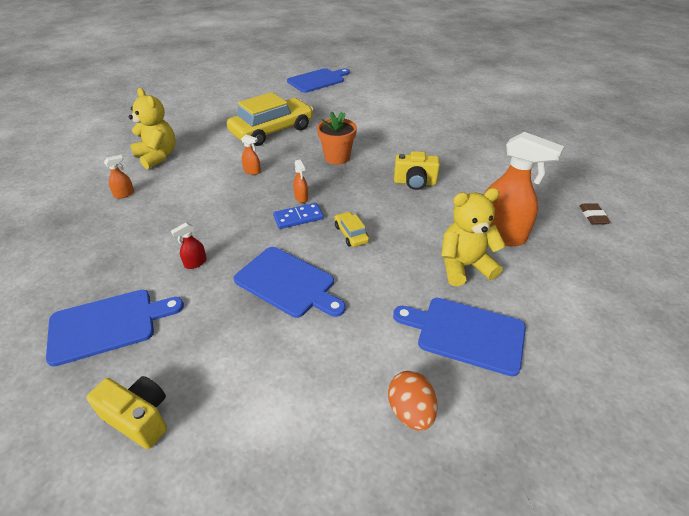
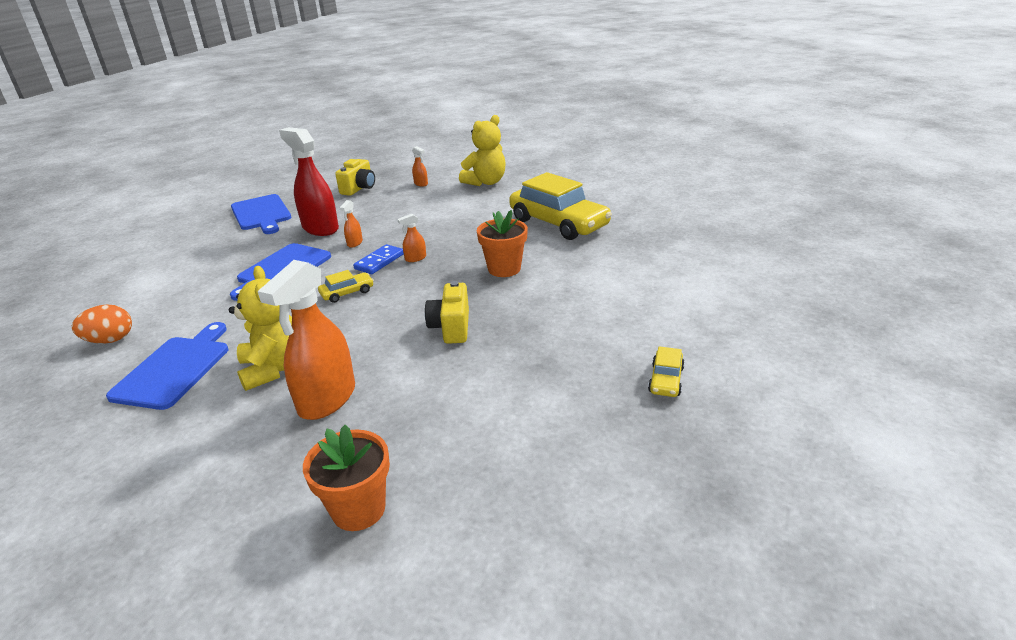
camera: 85 degrees right, 10 degrees down
yellow camera [86,376,167,449] -> yellow camera moved to [335,159,375,196]
red spray bottle [171,223,207,269] -> red spray bottle [279,127,339,236], size x2.34
orange spray bottle [241,135,261,175] -> orange spray bottle moved to [340,200,363,248]
blue domino [273,203,324,229] -> blue domino turned 60 degrees clockwise [353,244,404,274]
blue cutting board [287,68,350,93] -> none
brown eraser [579,203,611,225] -> orange flower pot [303,425,390,531]
none -> yellow car [648,346,685,397]

